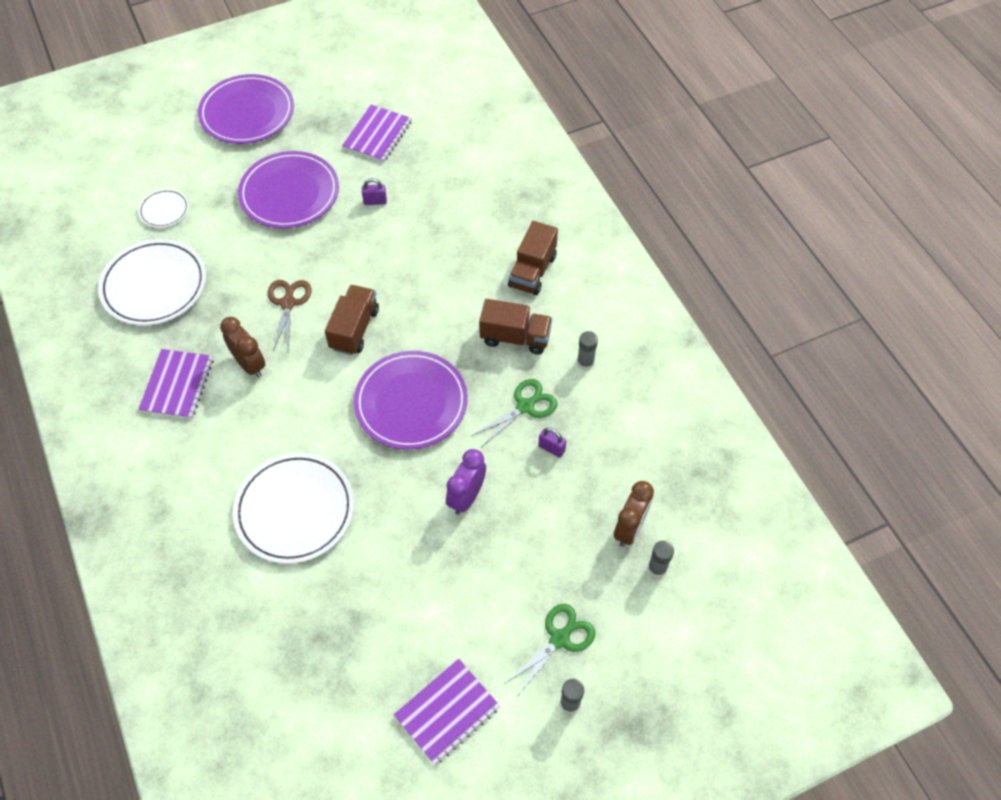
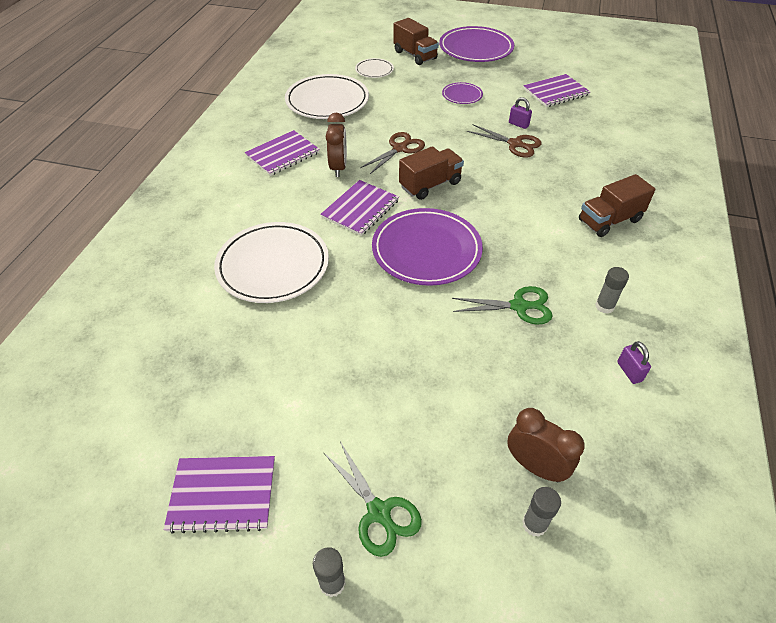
camera: 40 degrees right, 10 degrees down
purple plate [238,151,339,228] -> purple plate [442,82,483,104], size x0.49
purple clock [446,449,486,515] -> none
brown truck [479,299,552,355] -> brown truck moved to [393,18,439,65]
green scissors [504,604,595,695] -> green scissors turned 60 degrees clockwise [323,442,422,557]
purple padlock [538,427,566,458] -> purple padlock moved to [617,341,651,384]
brown clock [614,481,654,547] -> brown clock turned 120 degrees counterclockwise [507,408,585,482]
none -> purple notebook [320,180,399,236]
none -> brown scissors [467,124,542,158]

